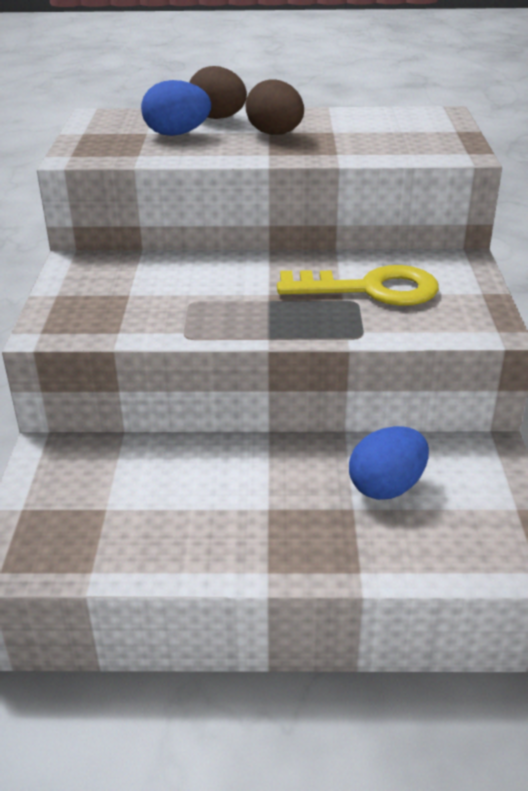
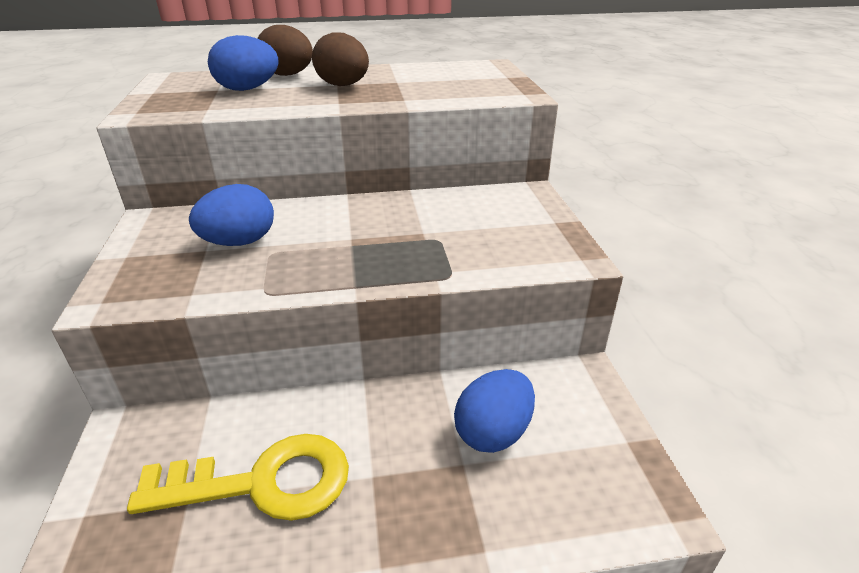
camera: 10 degrees left, 0 degrees up
yellow key [277,265,439,306] -> yellow key moved to [127,434,349,521]
none -> blue egg [189,184,274,246]

